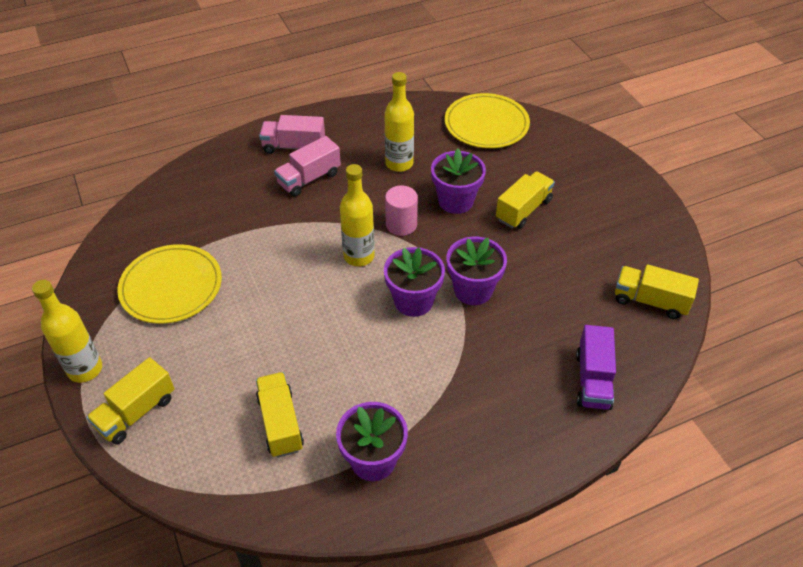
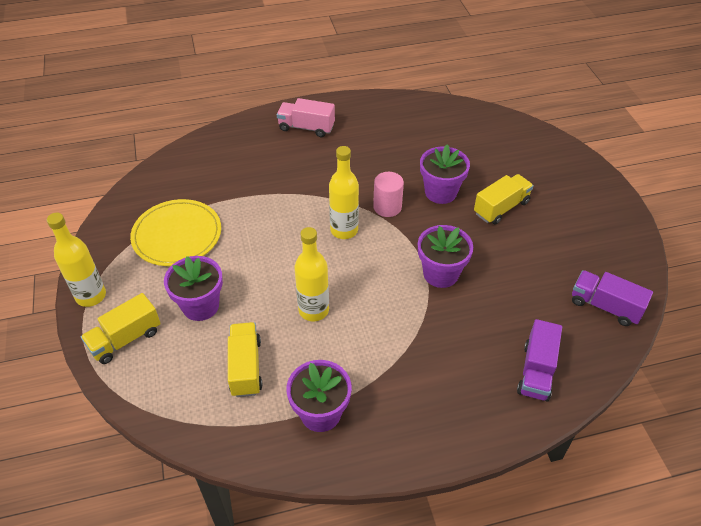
camera: 10 degrees right, 0 degrees up
pink truck [274,136,341,197] -> none
yellow bottle [384,72,414,172] -> yellow bottle moved to [294,227,329,321]
purple flower pot [384,247,445,317] -> purple flower pot moved to [164,256,223,321]
yellow plate [445,93,530,148] -> none
yellow truck [615,264,699,319] -> purple truck [572,270,653,326]

